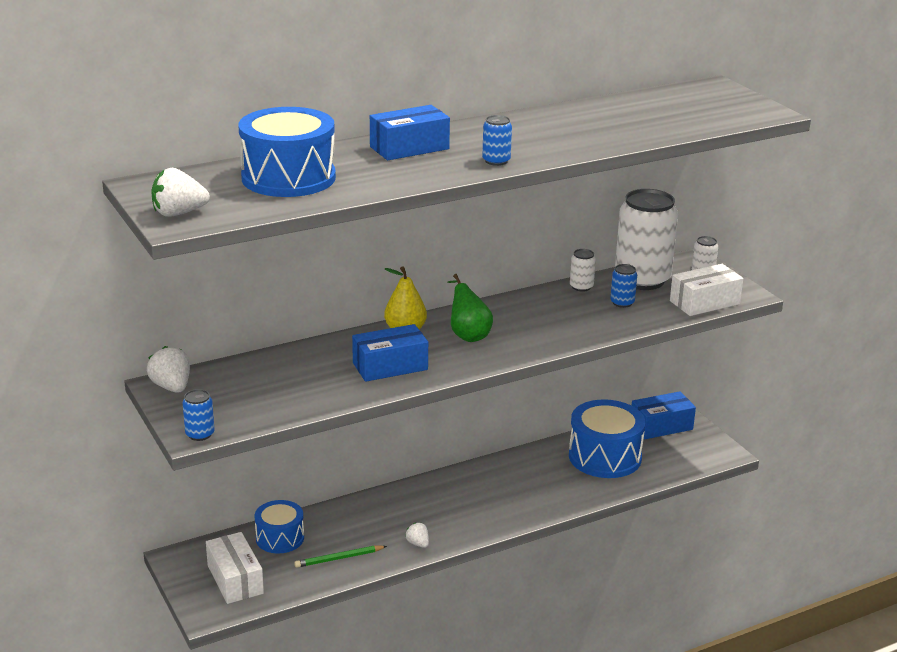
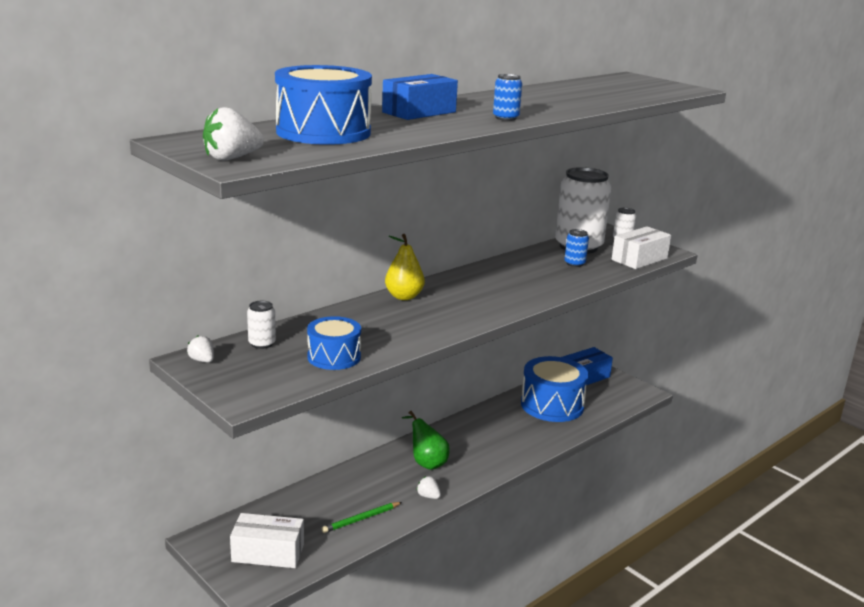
camera: 15 degrees left, 5 degrees down
white strawberry [147,346,190,393] -> white strawberry [187,336,214,362], size x0.59
blue can [182,389,215,441] -> none
white box [206,532,264,604] -> white box turned 45 degrees counterclockwise [230,513,304,568]
blue drum [255,500,304,554] -> blue drum moved to [307,316,361,370]
blue box [352,324,428,382] -> none
green pear [447,274,493,342] -> green pear moved to [402,411,450,470]
white can [570,249,596,292] -> white can moved to [247,301,276,349]

